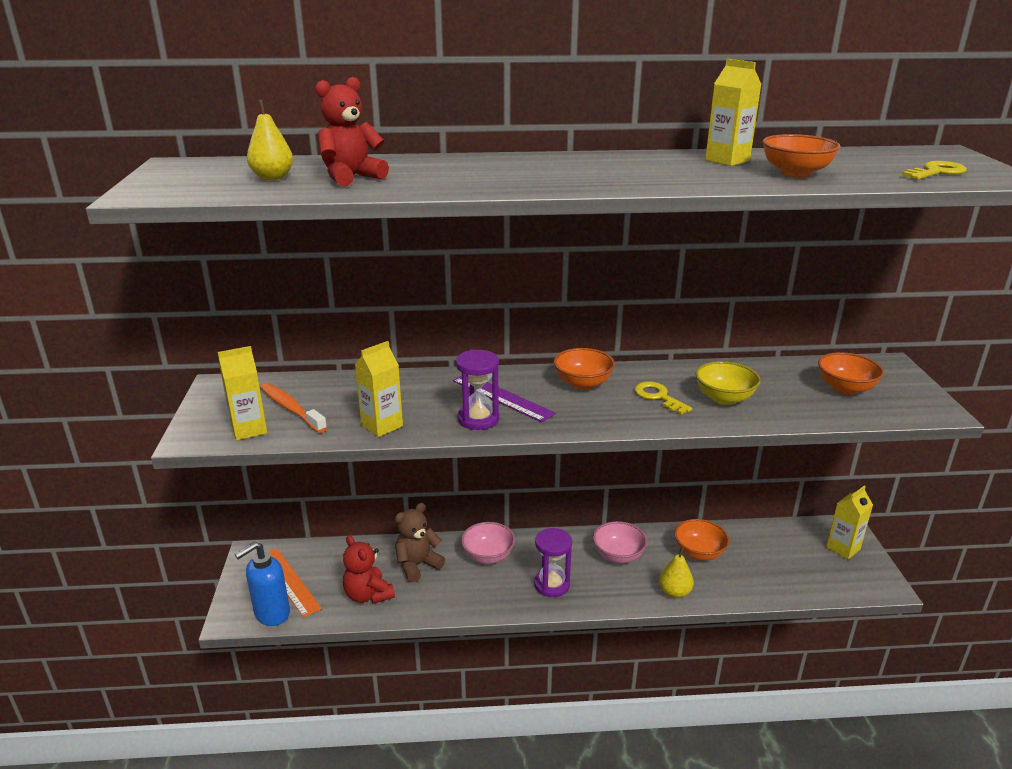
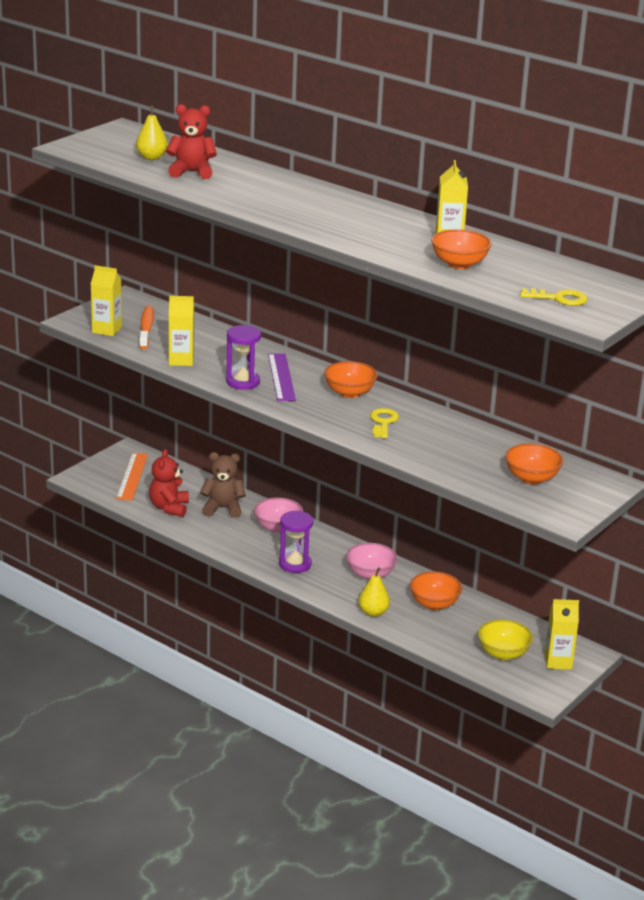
camera: 40 degrees right, 0 degrees up
blue soap dispenser [235,541,290,626] -> none
yellow bowl [696,361,761,405] -> yellow bowl moved to [478,619,533,660]

